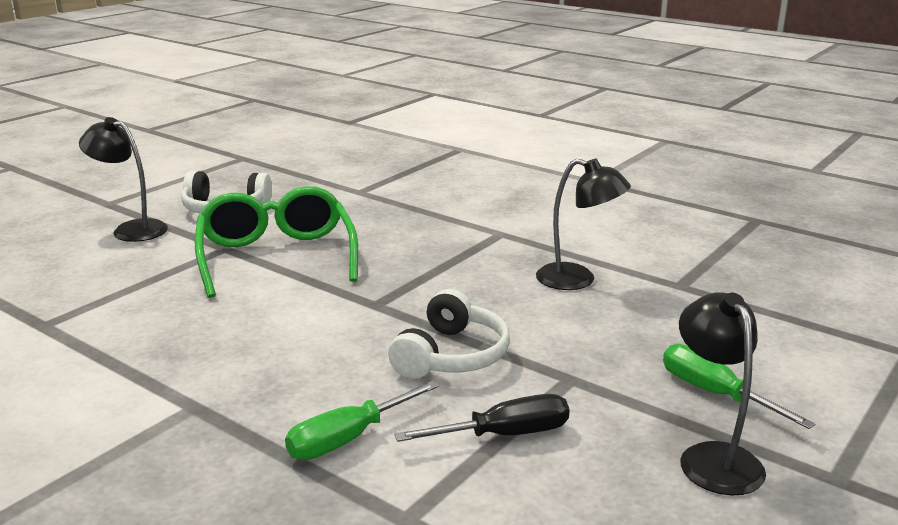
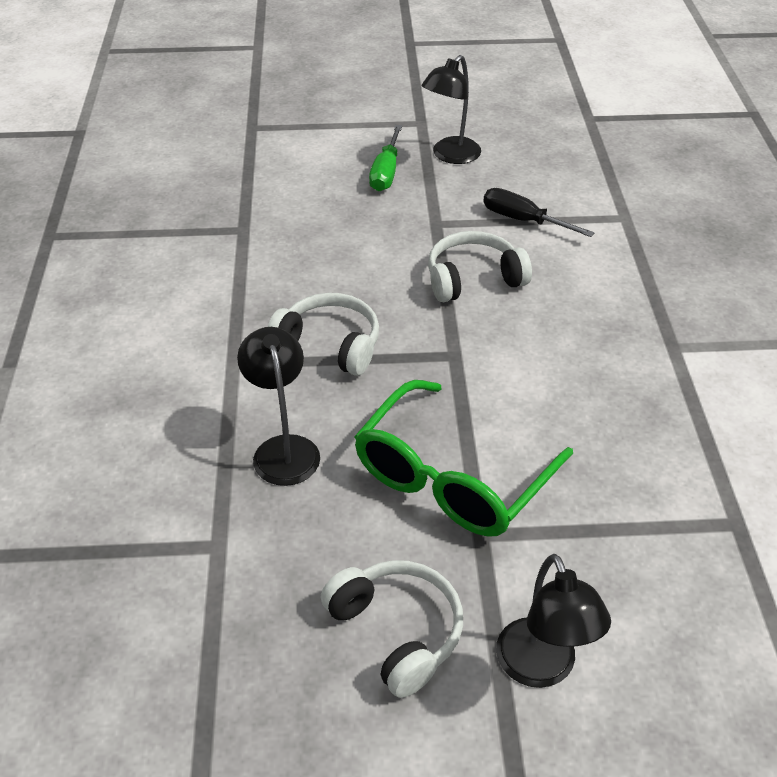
camera: 130 degrees left, 20 degrees up
green screwdriver [285,381,439,460] -> none
black lamp [536,159,631,290] -> black lamp moved to [237,327,320,486]
none -> white headphones [268,293,379,376]

